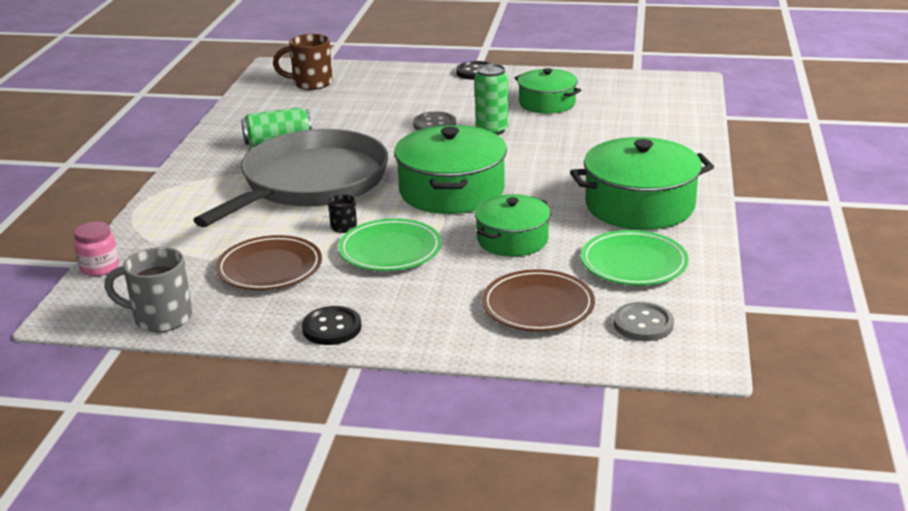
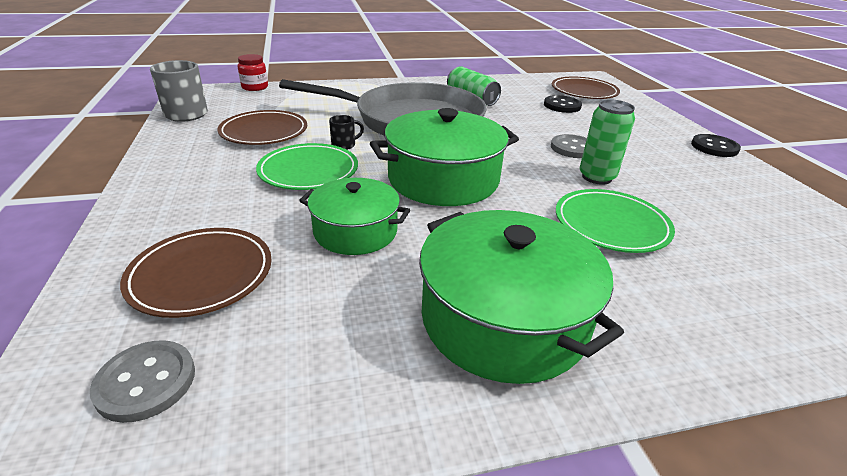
camera: 65 degrees right, 5 degrees up
pink jar [74,221,119,276] -> red jar [238,54,268,91]
brown mug [273,34,332,90] -> brown plate [552,77,620,99]
black button [302,306,361,345] -> black button moved to [544,95,582,113]
green pot [515,68,581,114] -> none
green plate [581,230,689,285] -> green plate moved to [556,189,675,253]

